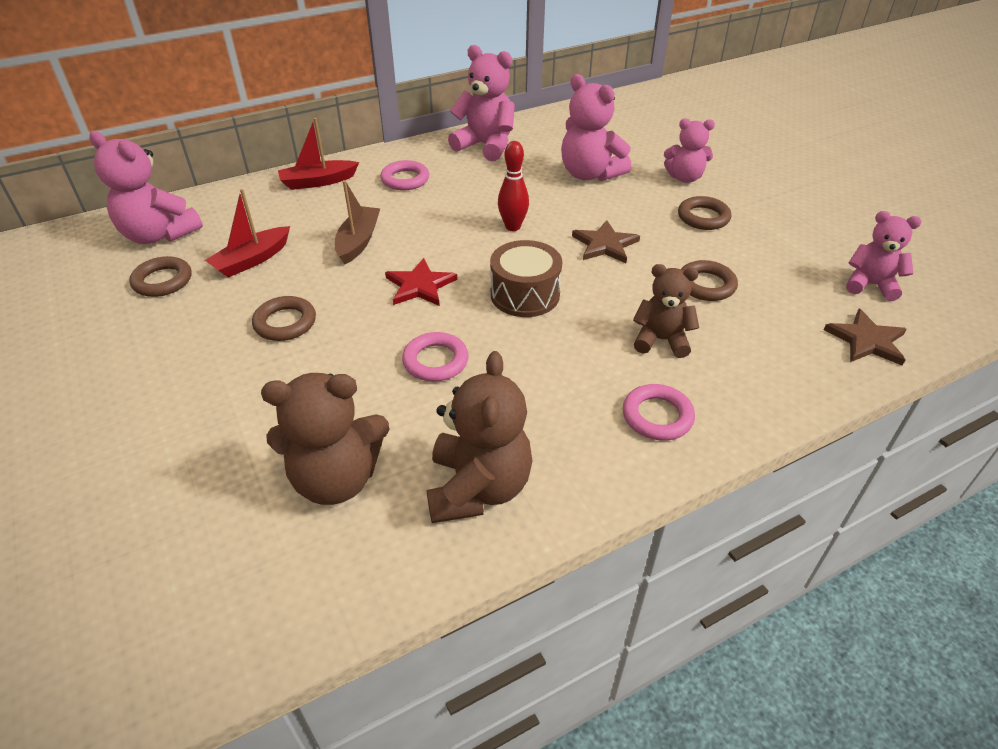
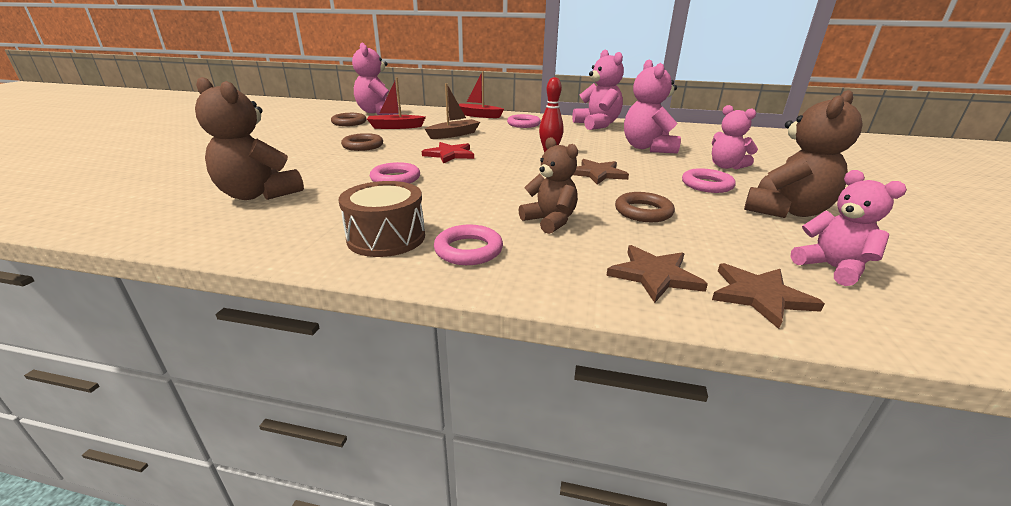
camera: 40 degrees right, 15 degrees down
brown teddy bear [427,351,532,523] -> brown teddy bear moved to [744,90,863,218]
brown drum [490,240,562,317] -> brown drum moved to [339,181,425,257]
brown ring [678,196,732,230] -> pink ring [682,168,736,193]
none -> brown star [606,245,708,303]

